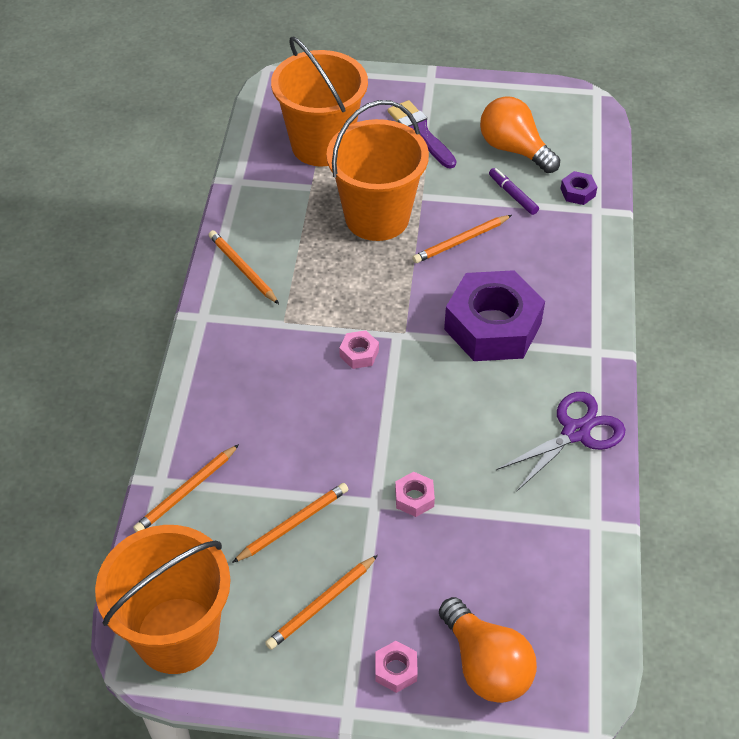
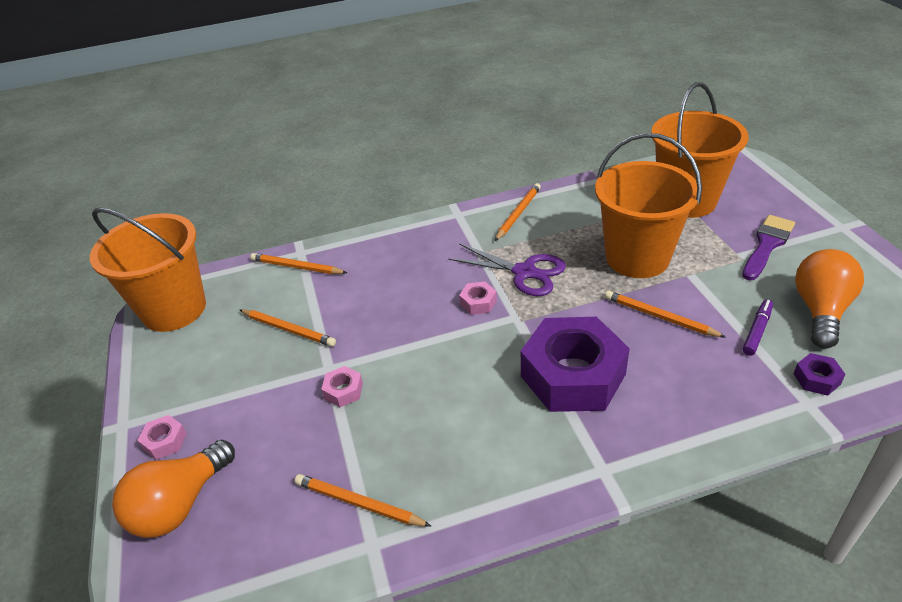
camera: 70 degrees right, 10 degrees down
orange pencil [265,555,378,650] -> orange pencil moved to [295,474,431,527]
purple scissors [496,392,625,491] -> purple scissors moved to [448,243,566,296]

